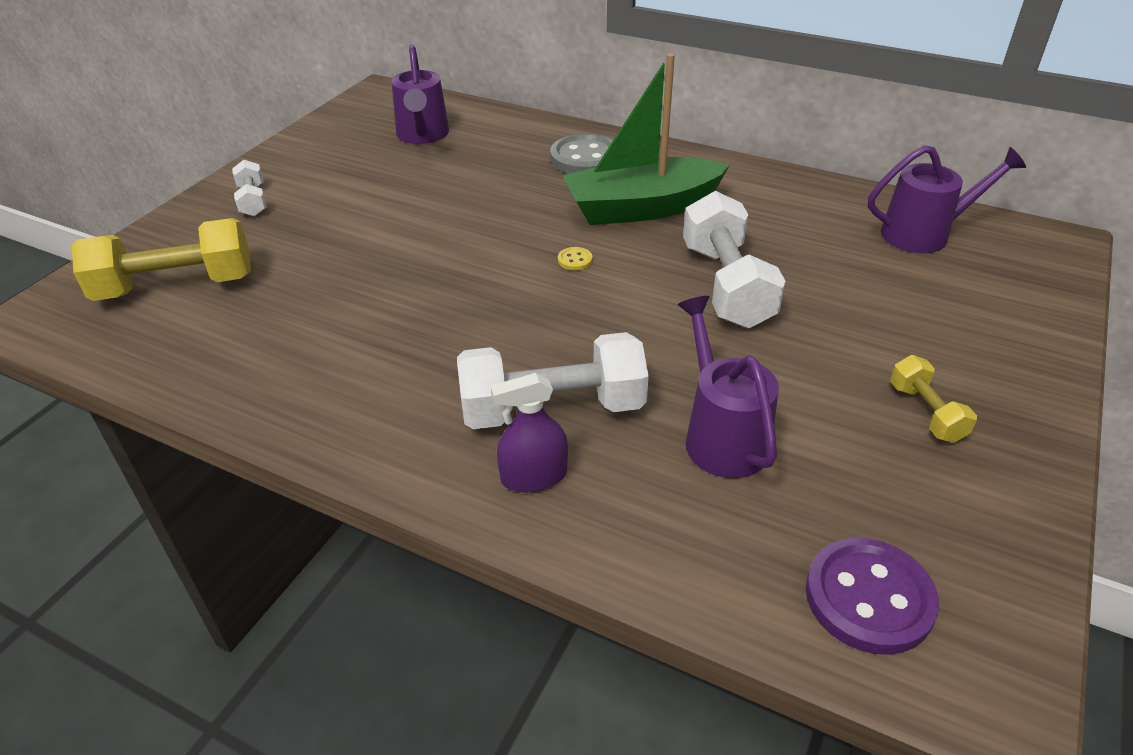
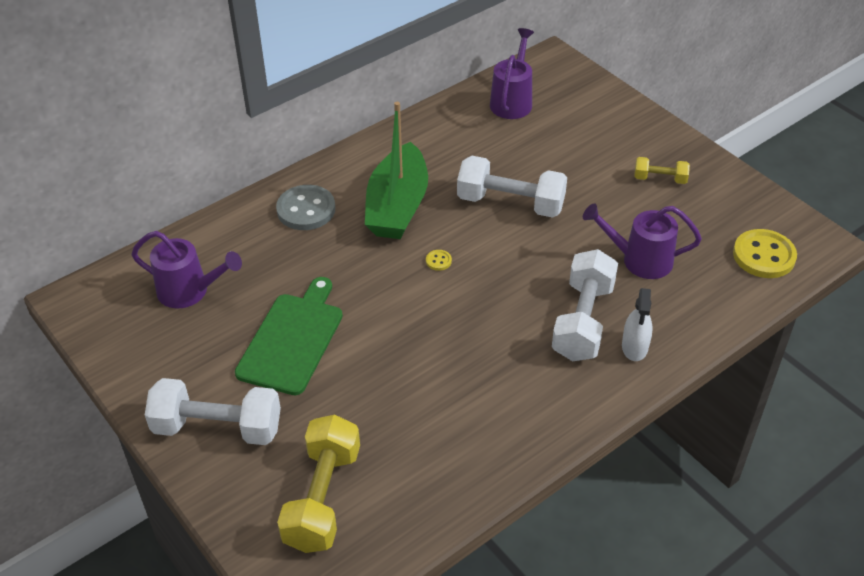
camera: 65 degrees left, 5 degrees up
white dumbbell [232,160,267,216] -> white dumbbell [145,378,281,445], size x1.94
purple spray bottle [491,373,568,493] -> white spray bottle [622,288,653,361]
purple button [806,538,939,655] -> yellow button [733,229,797,278]
none -> green cutting board [235,277,343,395]

